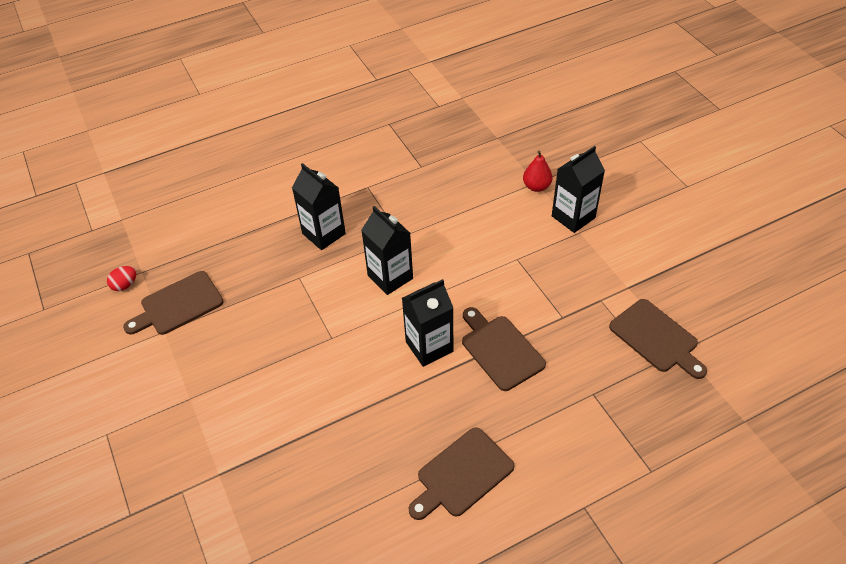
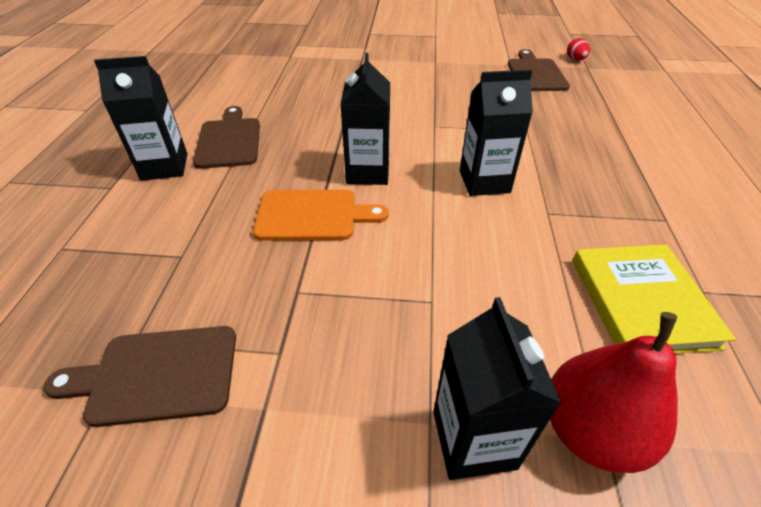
camera: 120 degrees right, 5 degrees down
black carton [292,163,346,250] -> black carton moved to [94,56,187,181]
brown cutting board [462,307,546,391] -> orange cutting board [253,190,389,241]
red pear [523,151,553,192] -> red pear [550,312,678,473], size x1.67
none -> yellow book [572,244,736,354]

